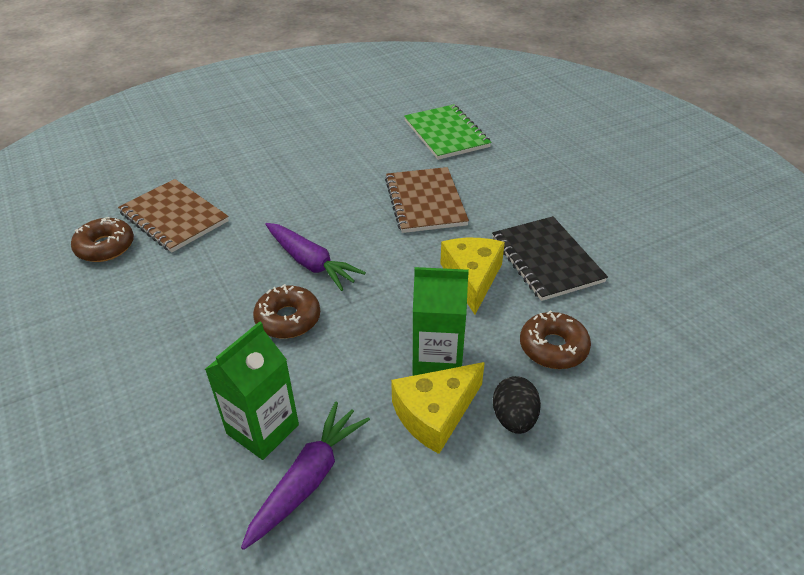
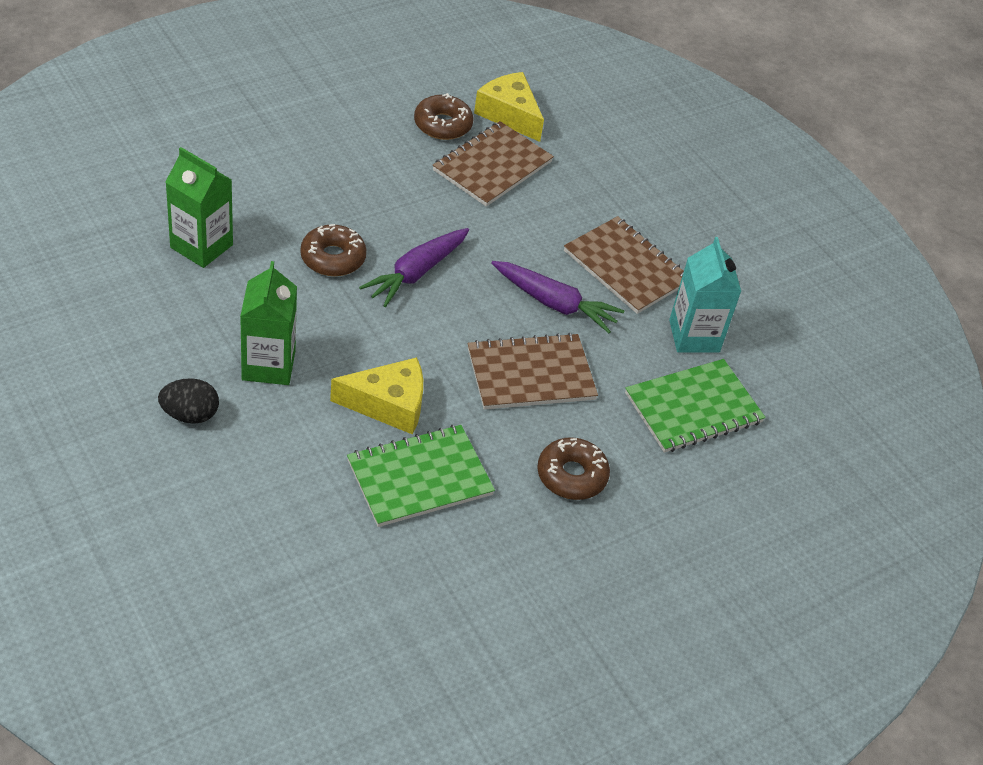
camera: 80 degrees right, 5 degrees up
purple carrot [241,402,370,550] -> purple carrot moved to [491,261,624,333]
yellow cheese [391,362,485,454] -> yellow cheese moved to [474,72,544,142]
black notebook [492,216,608,301] -> green notebook [347,425,495,527]
brown donut [520,310,591,369] -> brown donut moved to [537,437,610,500]
none -> brown notebook [564,216,684,314]
none -> turquoise carton [669,237,741,353]

